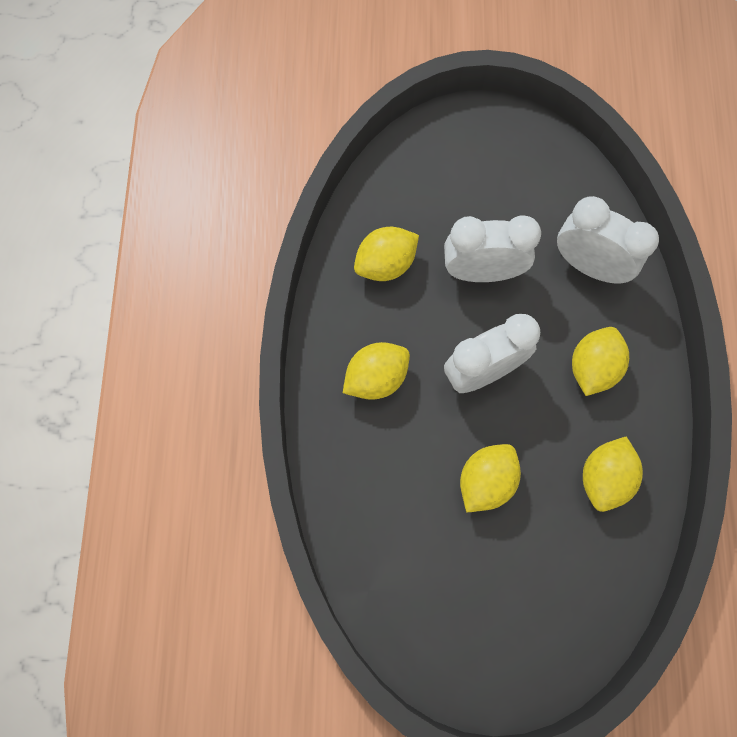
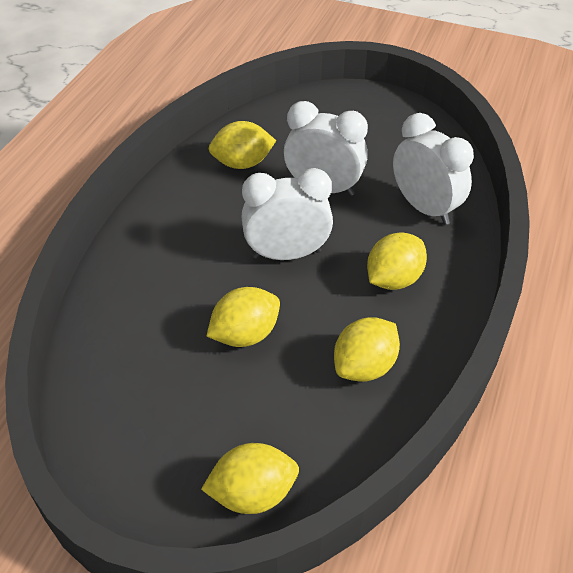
camera: 20 degrees right, 25 degrees down
yellow lemon [343,342,410,400] -> yellow lemon moved to [201,443,299,514]

